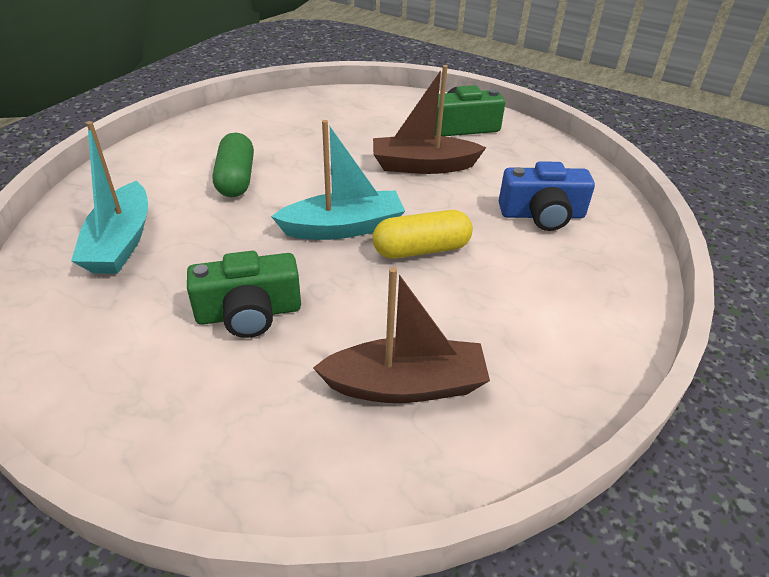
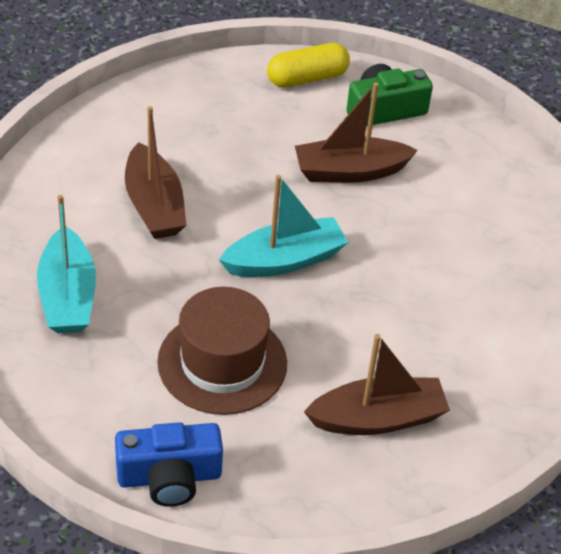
camera: 10 degrees left, 5 degrees up
green camera [187,251,301,338] -> brown hat [157,287,287,415]
green capsule [213,133,254,197] -> brown boat [125,106,186,239]
yellow capsule [372,210,473,259] -> yellow capsule moved to [267,43,350,88]
blue camera [499,161,595,231] -> blue camera moved to [115,422,223,507]

